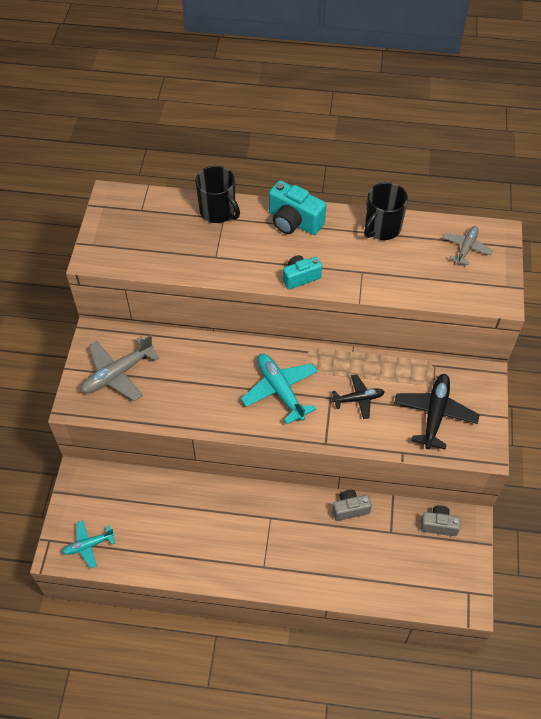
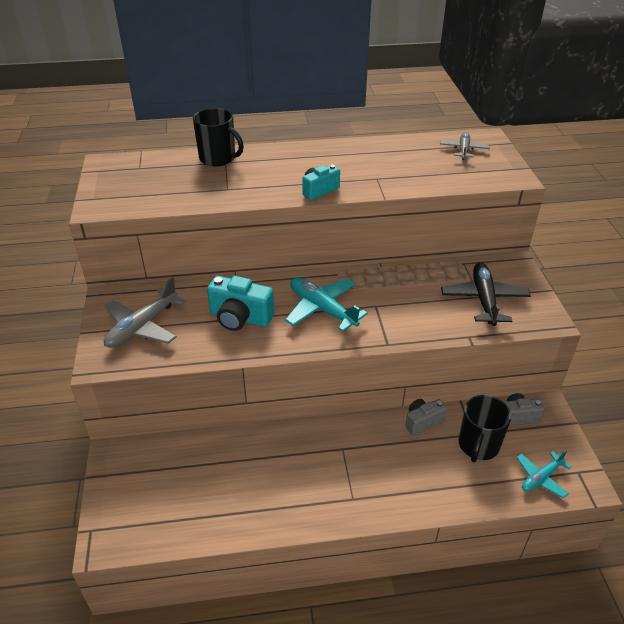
camera: 15 degrees left, 15 degrees down
turquoise plane [62,520,115,568] -> turquoise plane moved to [516,450,571,498]
turquoise camera [269,180,326,235] -> turquoise camera moved to [207,276,274,331]
black plane [332,374,384,419] -> none
black mug [364,182,408,240] -> black mug moved to [458,395,511,462]

